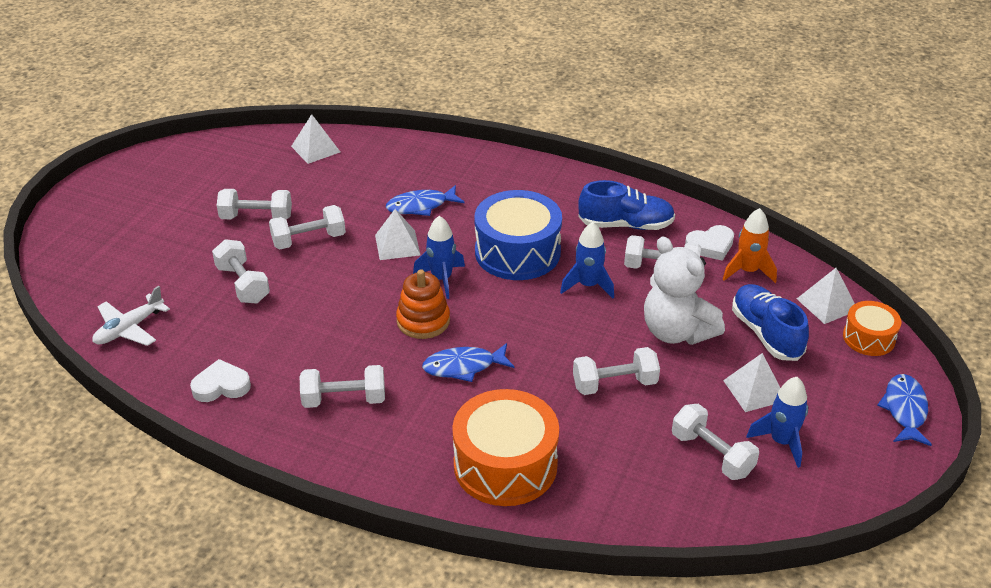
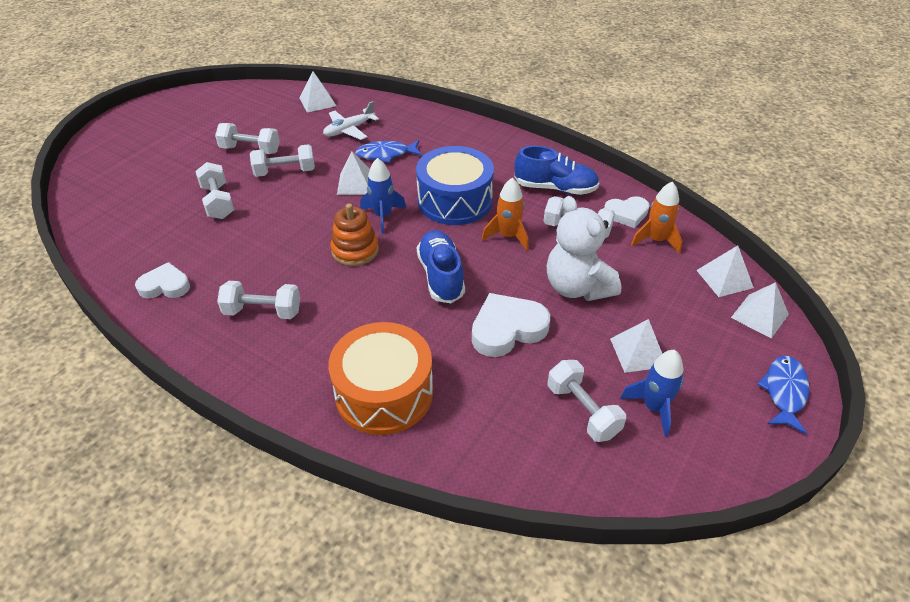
camera: 10 degrees right, 5 degrees up
white plane [92,286,170,346] -> white plane moved to [323,101,379,140]
blue fish [422,343,514,382] -> none
blue rocket [560,222,614,299] -> orange rocket [482,178,529,250]
white dumbbell [573,347,660,395] -> white heart [472,293,550,357]
blue shoe [732,284,809,361] -> blue shoe moved to [417,230,465,303]
orange drum [843,301,901,356] -> white pyramid [731,282,789,339]

